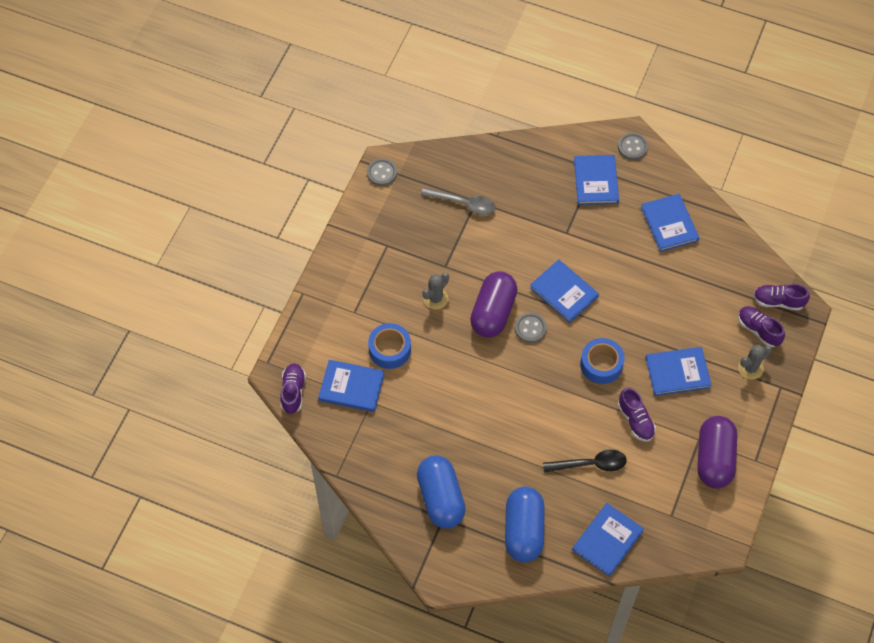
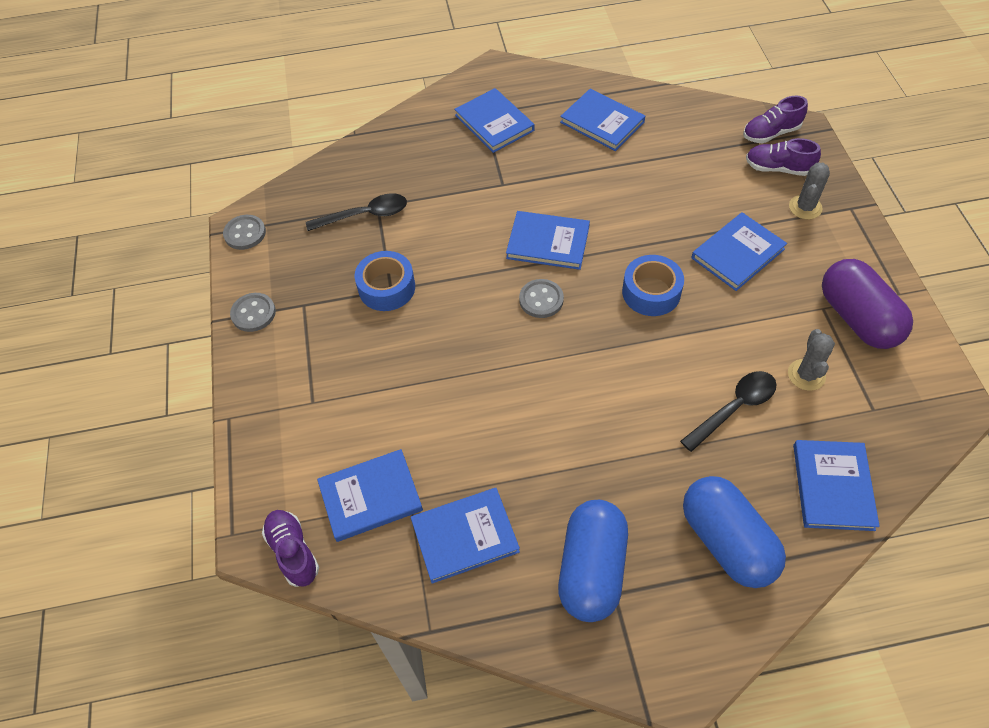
camera: 30 degrees left, 5 degrees down
blue tape [368,323,411,369] -> blue tape moved to [355,251,415,311]
blue capsule [417,456,466,529] -> blue capsule turned 60 degrees clockwise [558,500,628,622]
grey spoon [421,187,495,215] -> black spoon [306,193,407,231]
grey cactus [422,273,449,310] -> grey cactus moved to [788,329,835,391]
purple capsule [470,271,517,338] -> none
grey button [618,133,648,160] -> grey button moved to [230,293,276,332]
purple shoe [618,387,656,442] -> none
none -> blue book [411,488,520,584]

